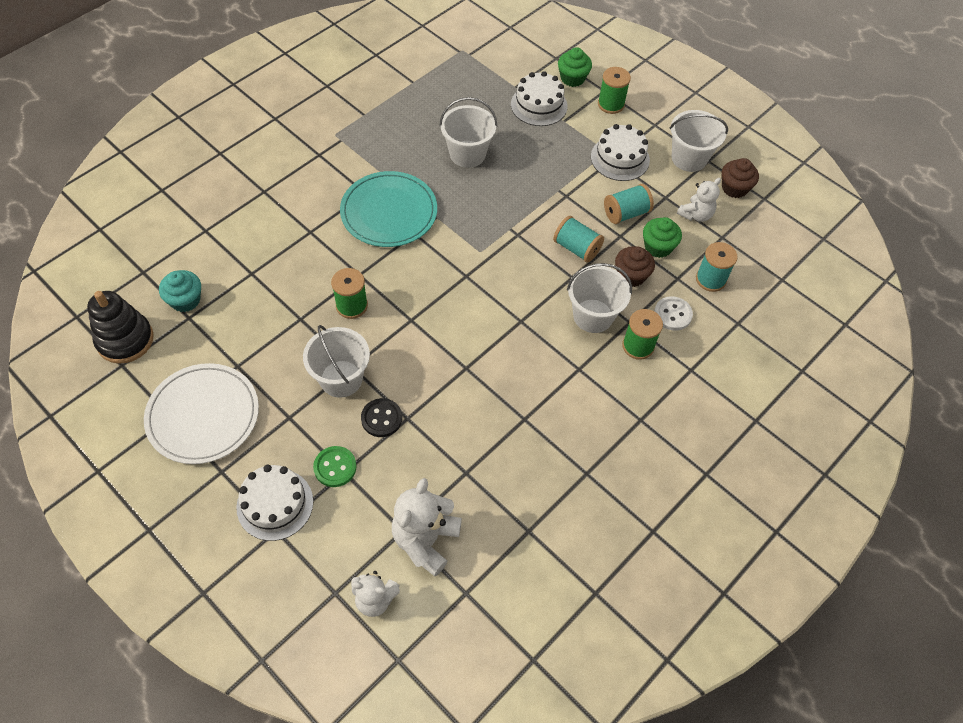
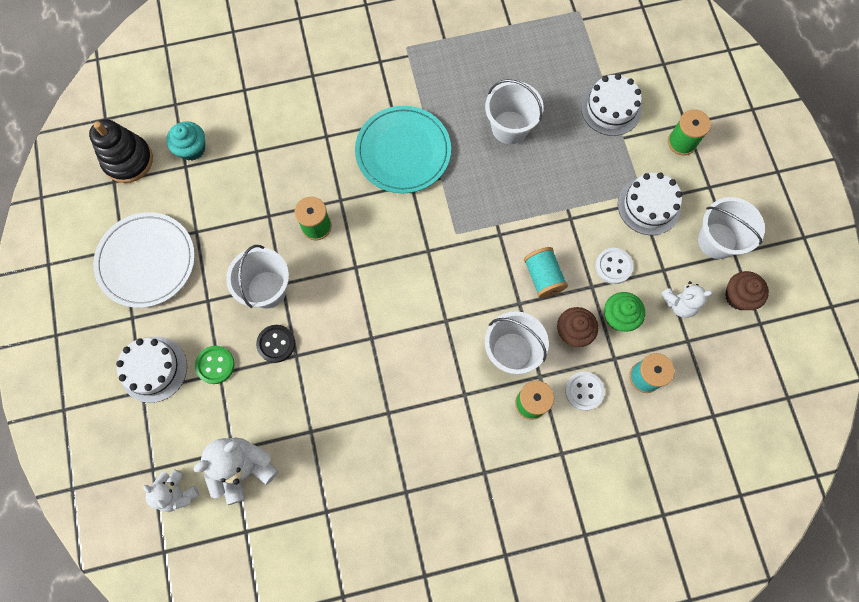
camera: 35 degrees right, 15 degrees up
green cupcake [558,47,592,87] -> none
turquoise spool [604,184,654,224] -> white button [595,248,633,284]

